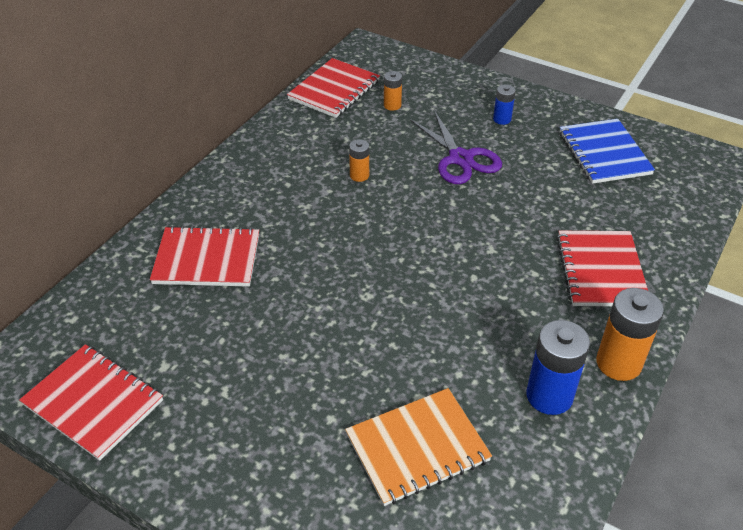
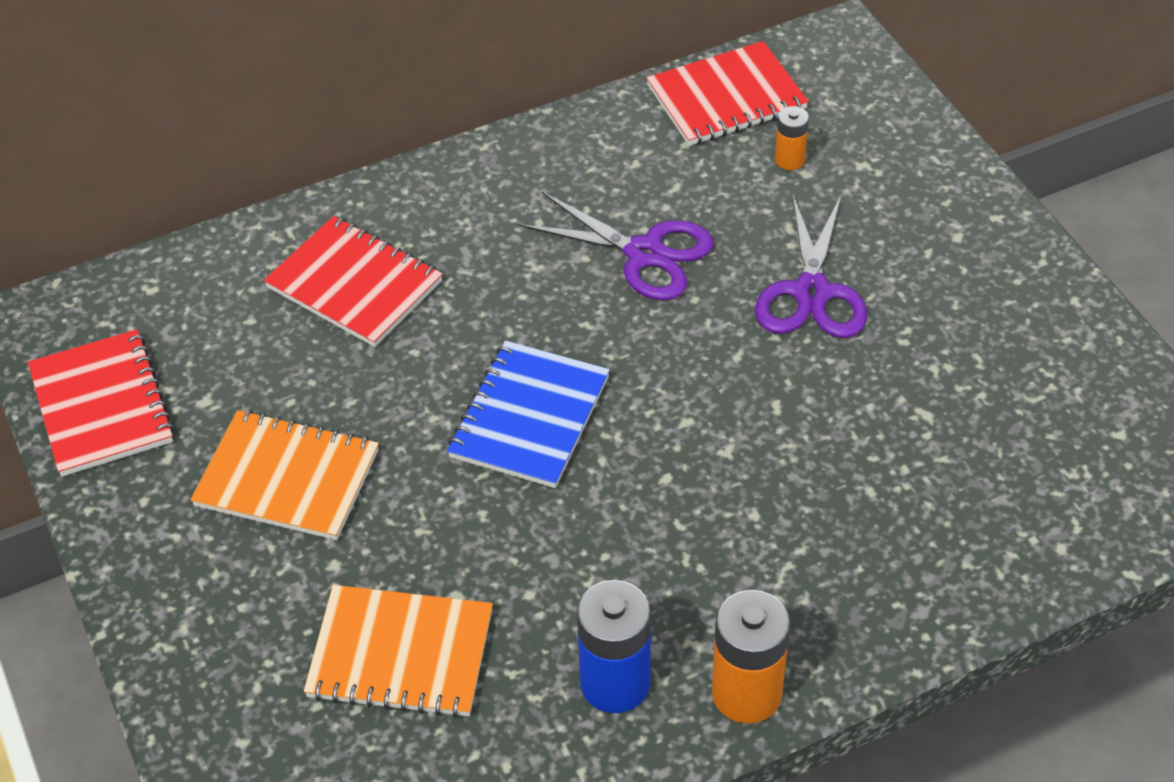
camera: 35 degrees right, 5 degrees up
orange battery [349,139,369,182] -> purple scissors [519,192,714,300]
blue battery [493,84,516,125] -> none
red notebook [557,231,648,306] -> none
blue notebook [560,119,655,184] -> blue notebook moved to [447,340,610,488]
none -> orange notebook [190,410,379,540]

